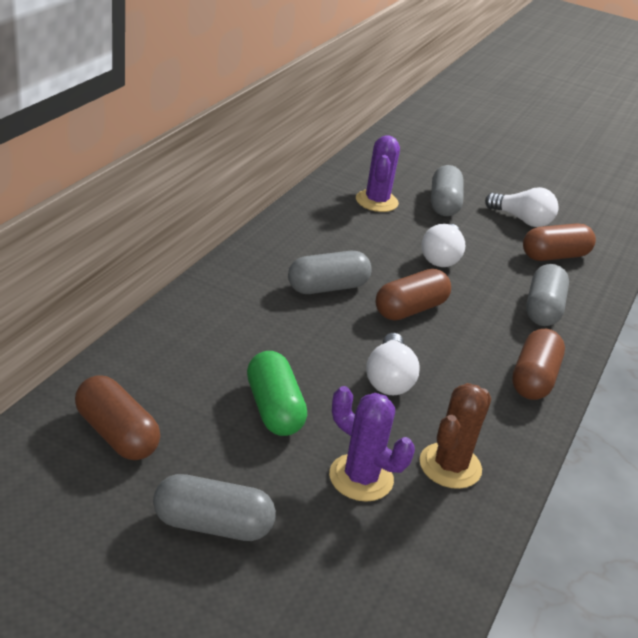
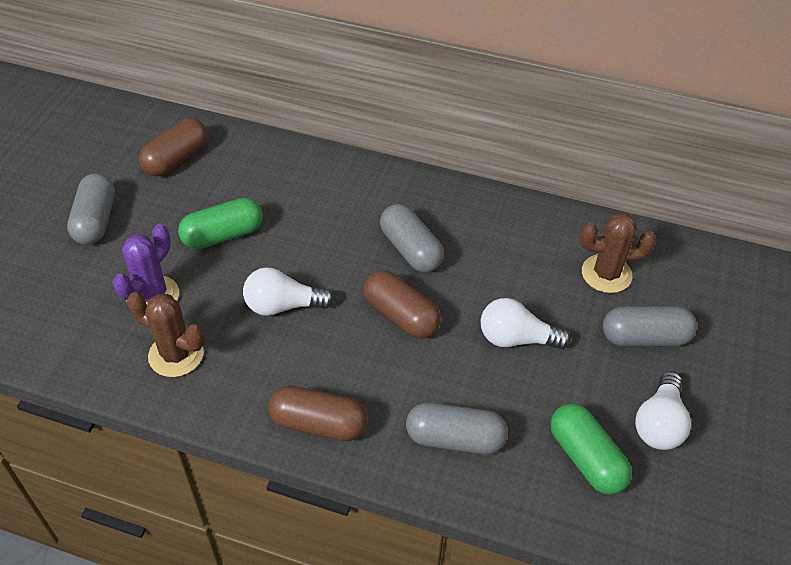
camera: 85 degrees right, 15 degrees up
purple cactus [356,135,400,212] -> brown cactus [580,212,657,293]
brown capsule [523,223,596,261] -> green capsule [550,403,632,495]

